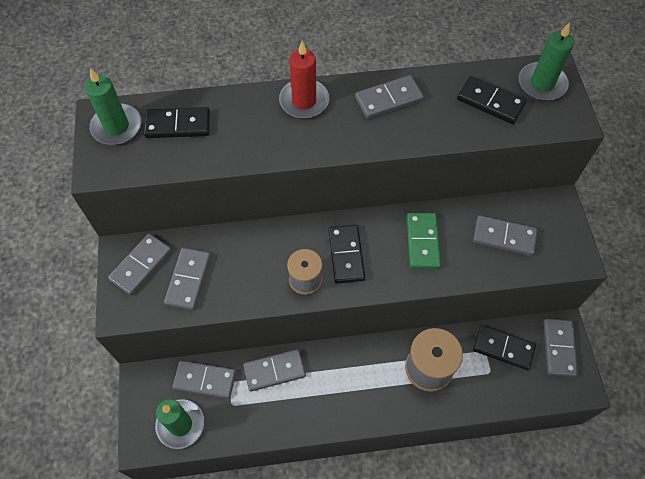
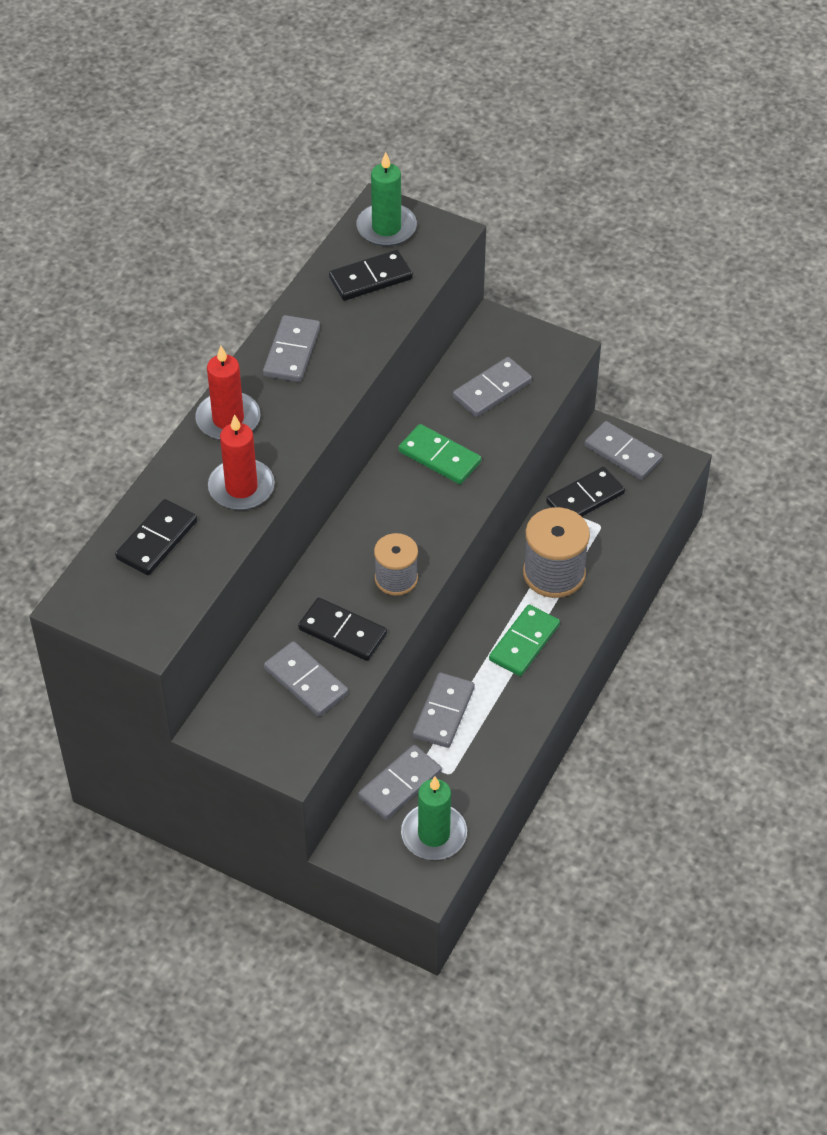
camera: 55 degrees left, 10 degrees down
green candle [85,68,141,145] -> none
grey domino [108,233,172,295] -> none
black domino [328,225,365,284] -> black domino moved to [298,597,387,661]
none -> red candle [208,414,275,510]
none -> green domino [489,604,560,676]

